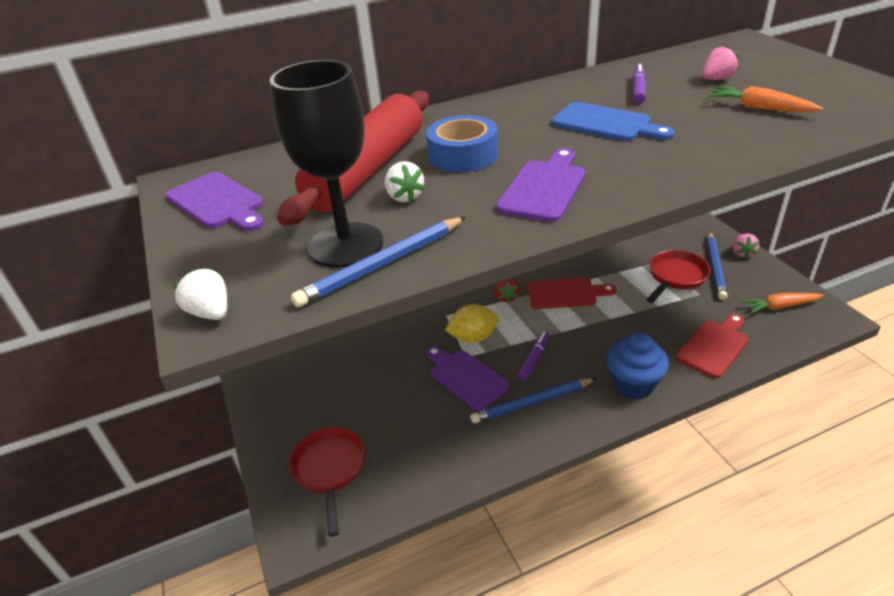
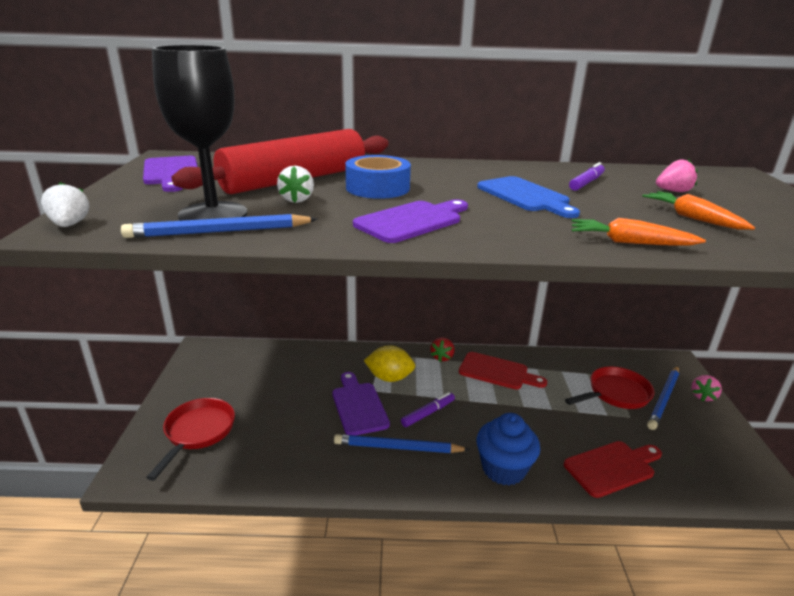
camera: 20 degrees right, 10 degrees down
orange carrot [741,293,824,314] -> orange carrot moved to [572,218,706,246]

